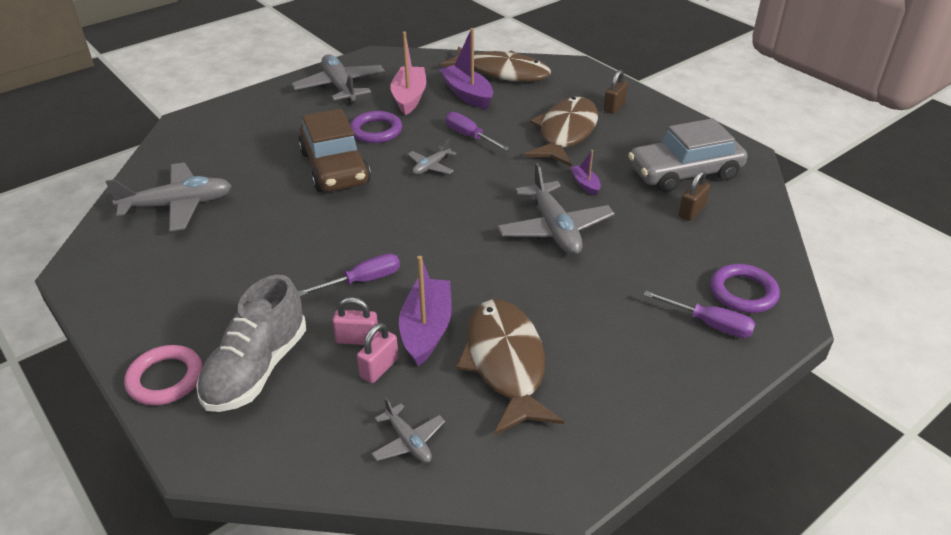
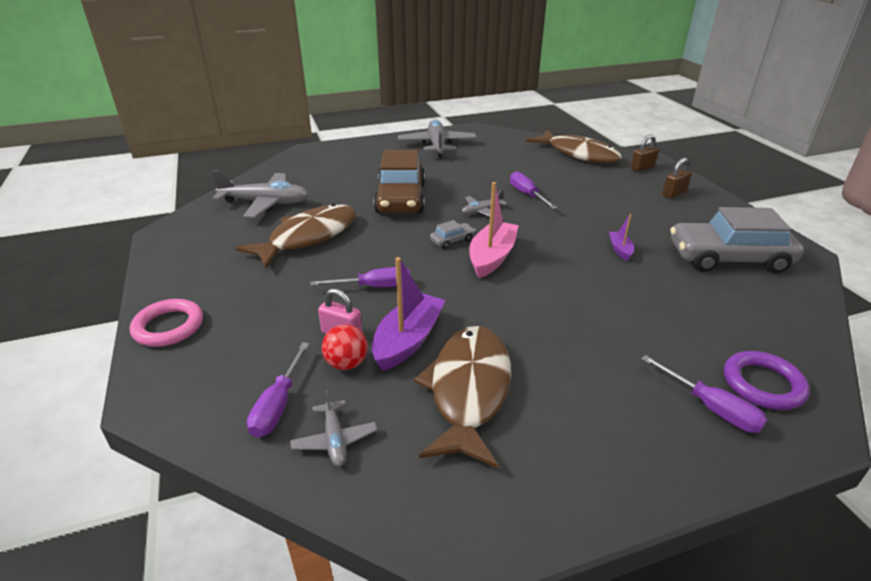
camera: 20 degrees right, 5 degrees down
grey shoe [196,275,307,412] -> none
purple ring [350,111,402,143] -> none
pink padlock [357,323,399,383] -> red ball [322,324,368,370]
pink boat [391,31,427,115] -> pink boat moved to [469,182,519,278]
purple boat [439,28,493,109] -> none
grey plane [497,162,614,255] -> none
brown fish [524,97,598,167] -> brown fish moved to [235,203,356,268]
brown padlock [679,171,710,221] -> brown padlock moved to [631,134,659,172]
none -> purple screwdriver [247,342,309,438]
none -> grey car [430,220,475,249]

